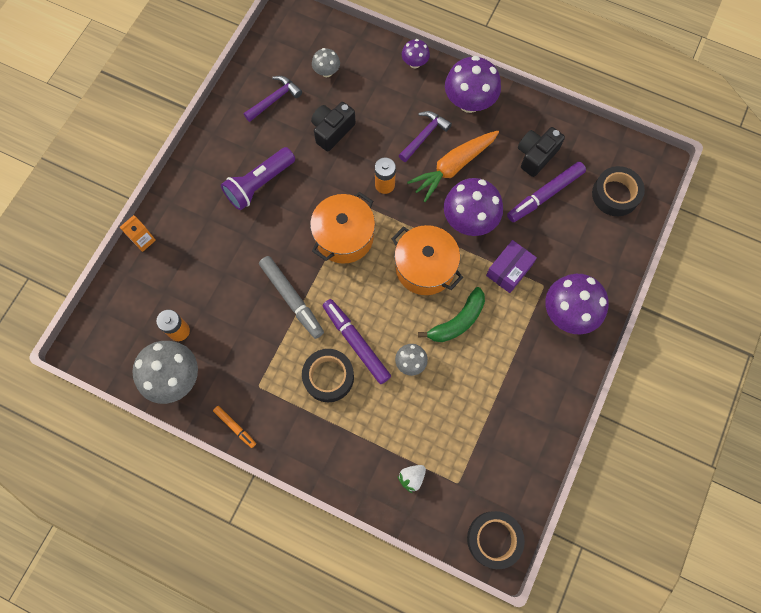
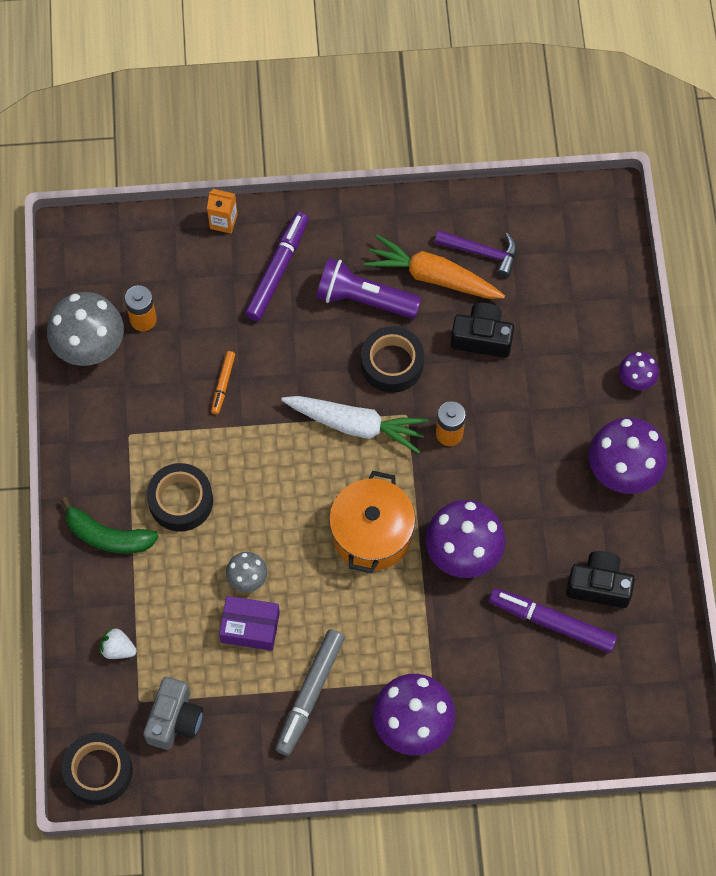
camera: 60 degrees right, 5 degrees down
orange marker [213,406,256,448] -> orange marker moved to [211,351,235,414]
grey marker [259,256,324,339] -> grey marker moved to [275,629,345,756]
orange pot [310,192,375,264] -> white carrot [281,396,429,454]
grey mushroom [312,48,340,77] -> none
purple marker [323,299,391,384] -> purple marker moved to [245,212,309,321]
purple hammer [399,111,452,162] -> none
orange carrot [407,131,499,202] -> orange carrot moved to [364,234,505,299]
green banana [418,287,485,342] -> green banana moved to [61,497,159,554]
purple box [486,240,537,293] -> purple box moved to [219,596,280,651]
black tape [592,166,645,216] -> black tape moved to [361,326,424,393]
none -> grey camera [143,677,203,750]

